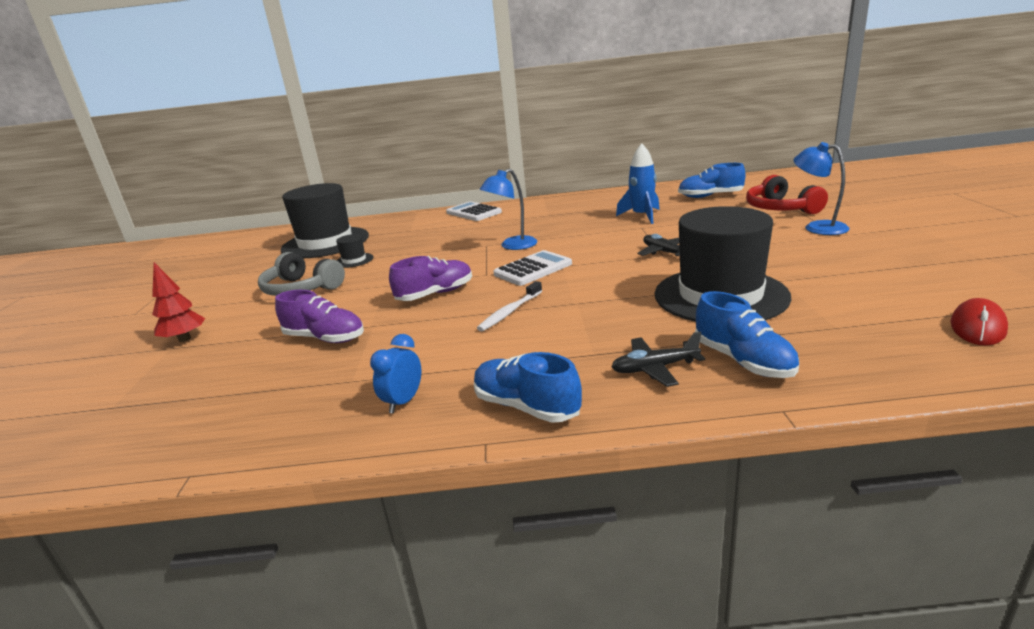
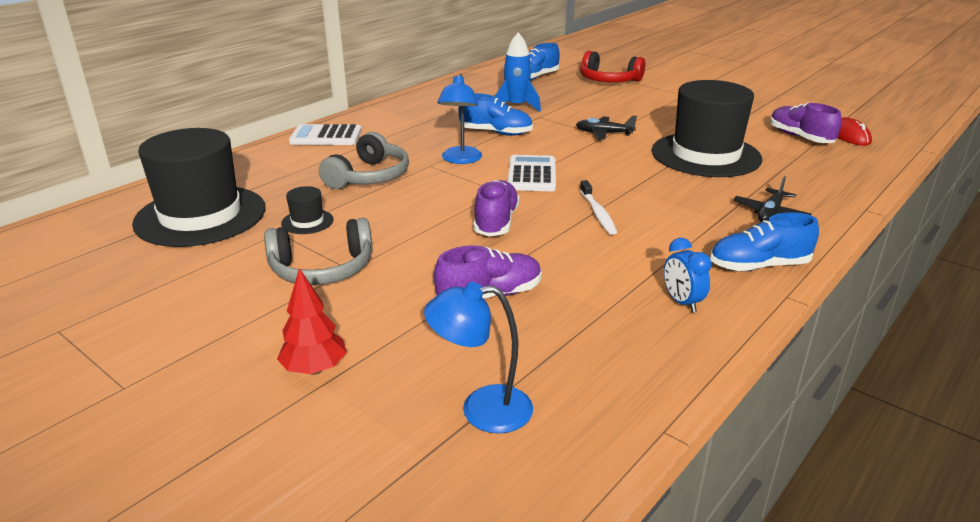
camera: 50 degrees left, 5 degrees up
blue shoe [695,291,799,378] -> blue shoe moved to [458,93,533,136]
blue lamp [794,142,849,235] -> blue lamp moved to [424,282,533,434]
none -> grey headphones [319,132,409,189]
none -> purple shoe [770,102,841,143]

